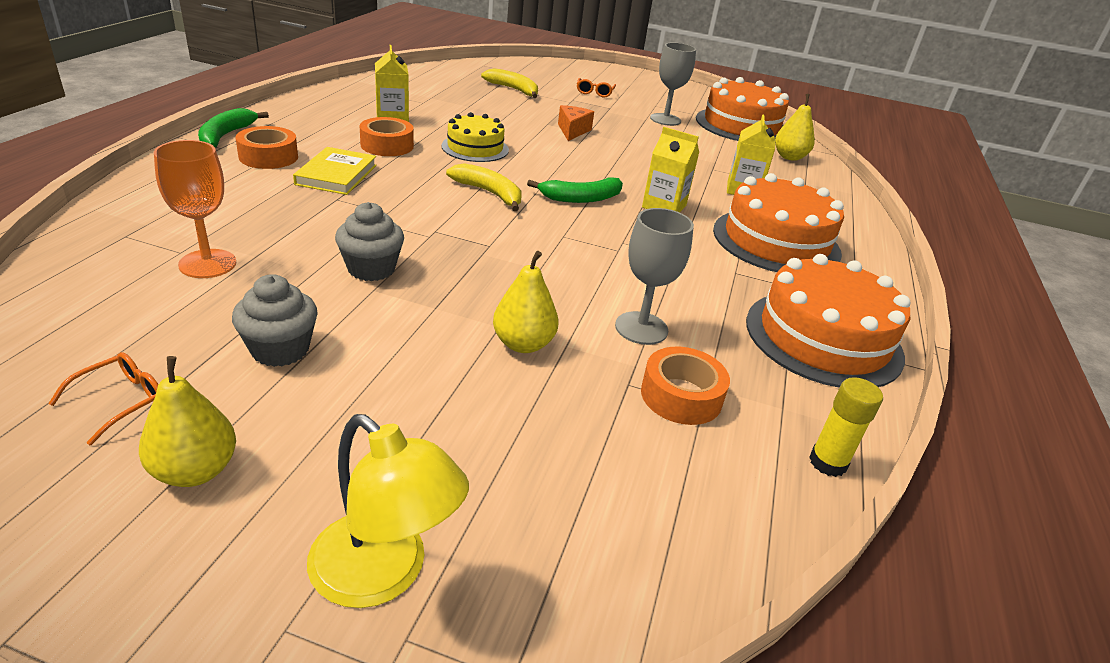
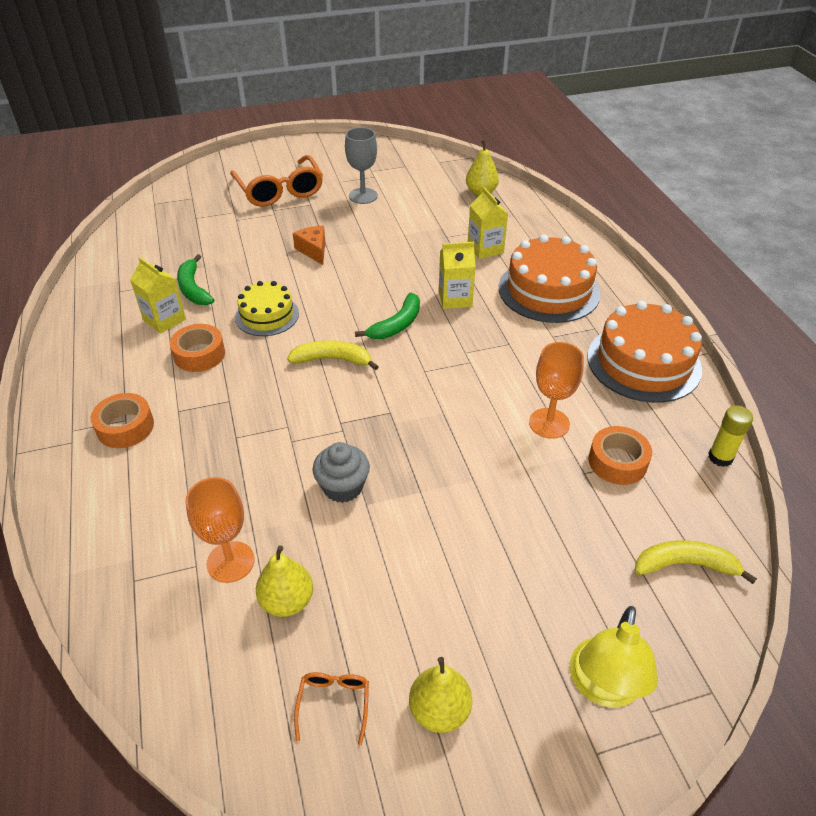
camera: 30 degrees left, 10 degrees up
green banana [198,108,269,147] -> green banana moved to [177,254,214,305]
grey cupcake [232,274,318,367] -> none
yellow book [293,147,377,195] -> none
yellow lamp [307,414,469,608] -> yellow lamp turned 105 degrees clockwise [569,606,658,708]
yellow banana [481,68,538,98] -> yellow banana moved to [635,540,757,584]
yellow pear [493,251,558,353] -> yellow pear moved to [256,545,313,617]
orange glasses [577,78,616,97] -> orange glasses [230,155,323,207], size x2.23
grey goblet [615,208,694,345] -> orange goblet [529,342,584,439]
orange cake [696,77,789,141] -> none

